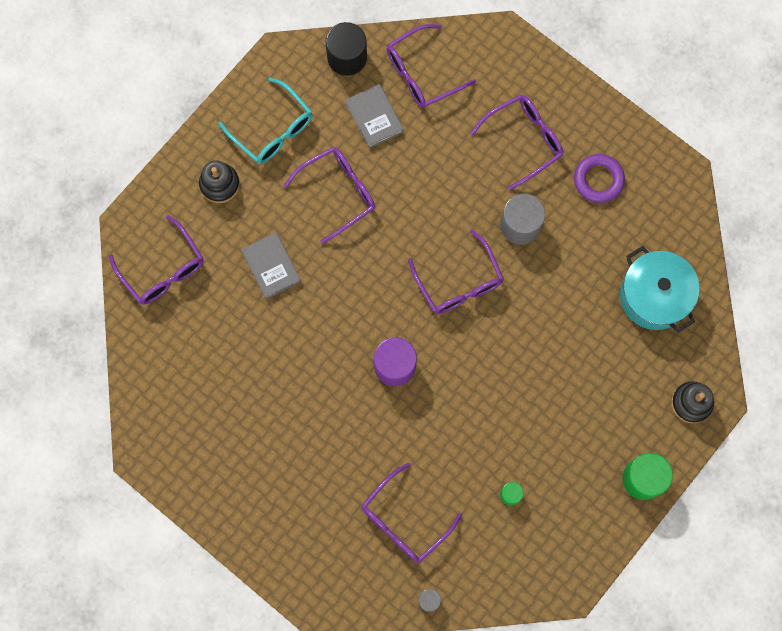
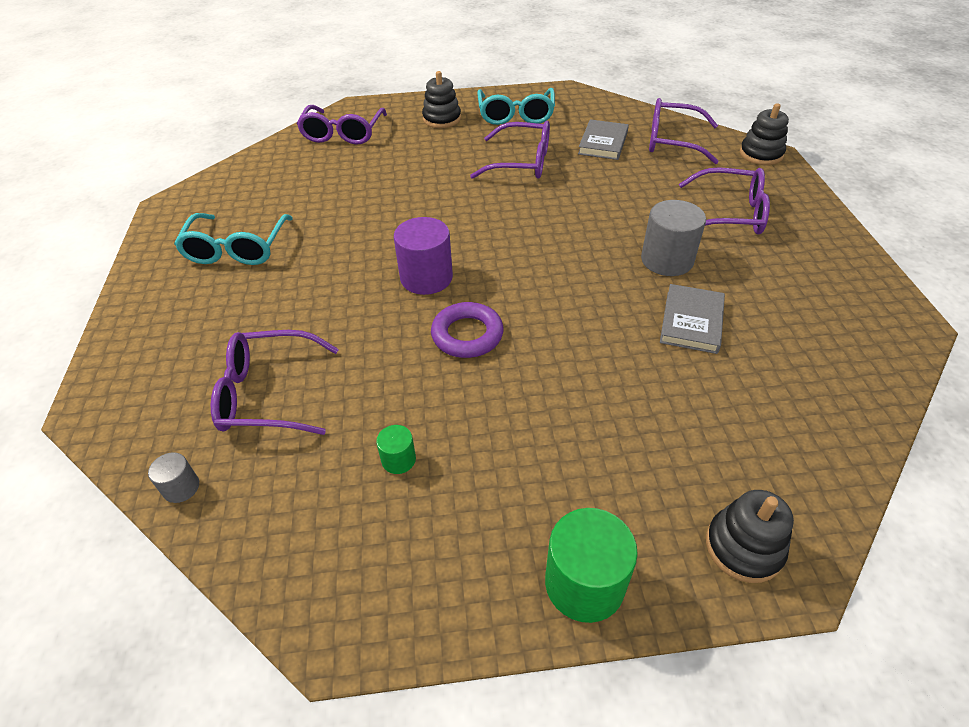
camera: 45 degrees right, 30 degrees down
grey book [241,232,301,299] -> grey book moved to [660,284,725,354]
black cylinder [326,22,367,76] -> none
purple glasses [408,230,504,314] -> none
purple ring [574,154,625,203] -> purple ring moved to [431,302,503,358]
turquoise pot [620,246,700,333] -> none
none -> turquoise glasses [174,213,293,265]
none -> black stacking toy [740,103,789,165]

